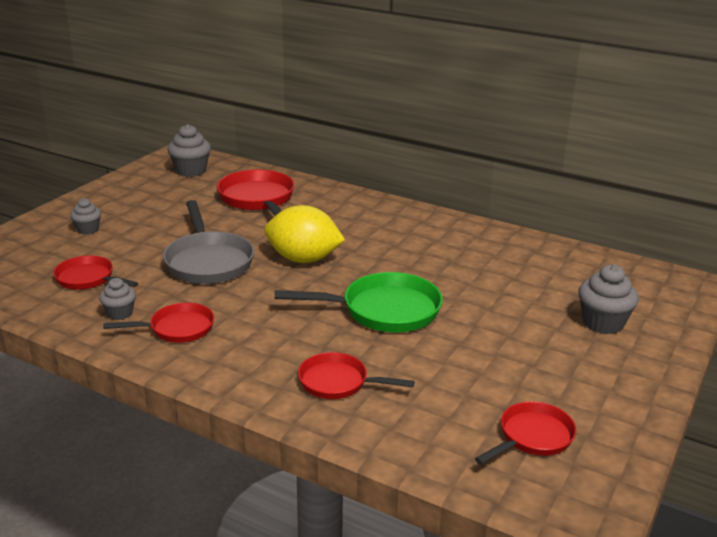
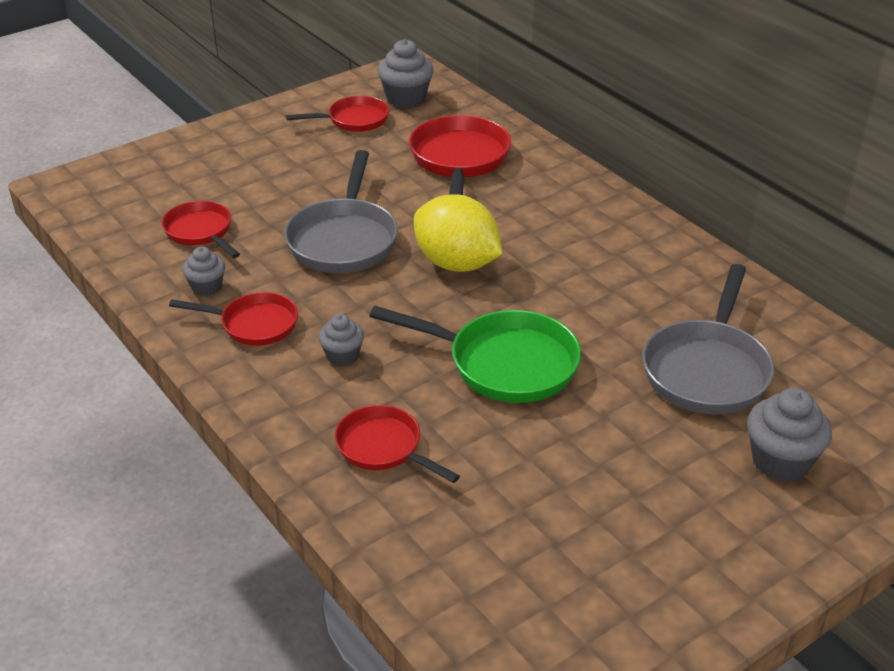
camera: 25 degrees right, 10 degrees up
grey cupcake [70,198,101,234] -> grey cupcake moved to [318,314,364,366]
red pan [475,401,576,465] -> red pan moved to [286,96,389,132]
none -> grey pan [642,264,774,415]

